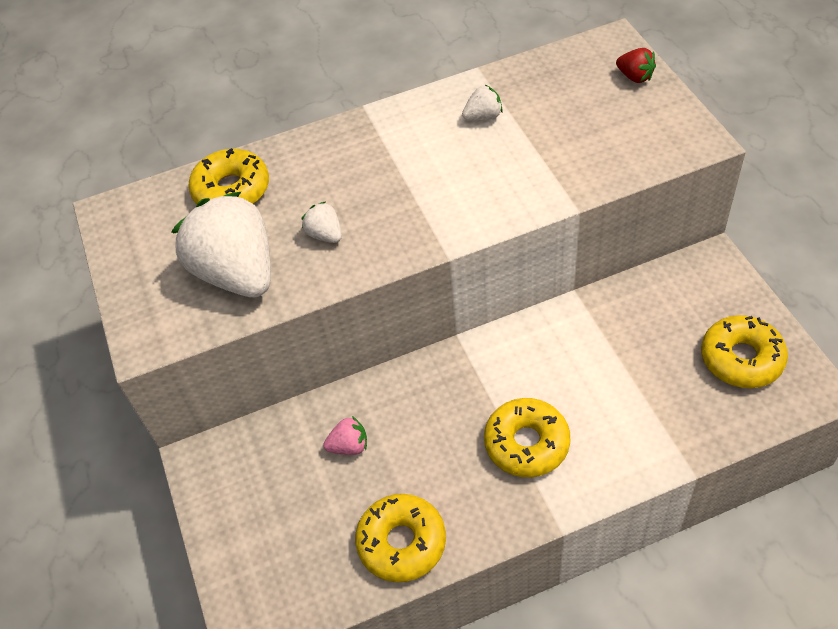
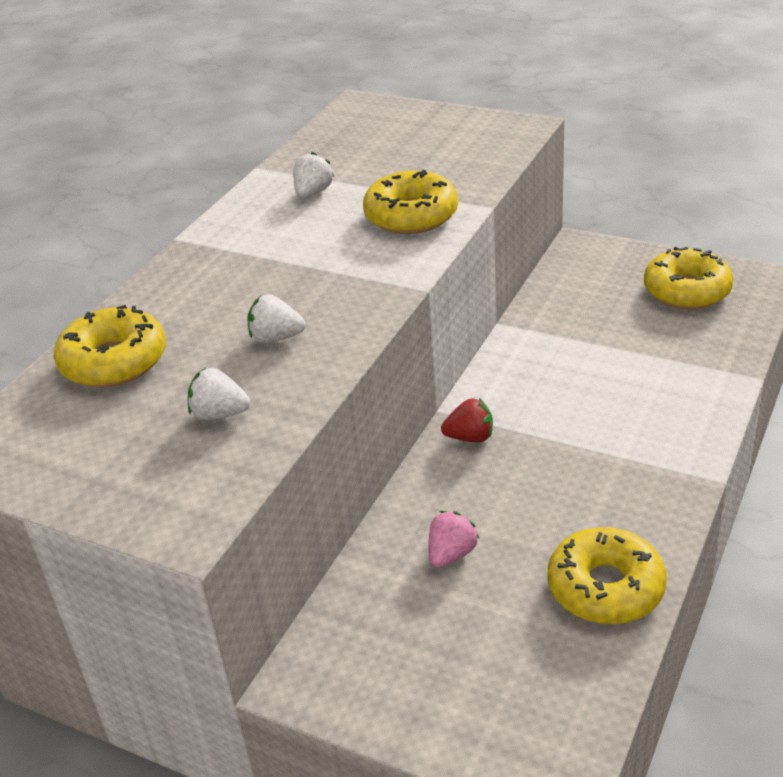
camera: 45 degrees left, 15 degrees down
white strawberry [172,192,271,298] -> white strawberry [188,368,250,420], size x0.42
yellow donut [484,398,570,477] -> yellow donut moved to [363,170,458,234]
red strawberry [616,48,656,83] -> red strawberry moved to [441,398,493,442]

